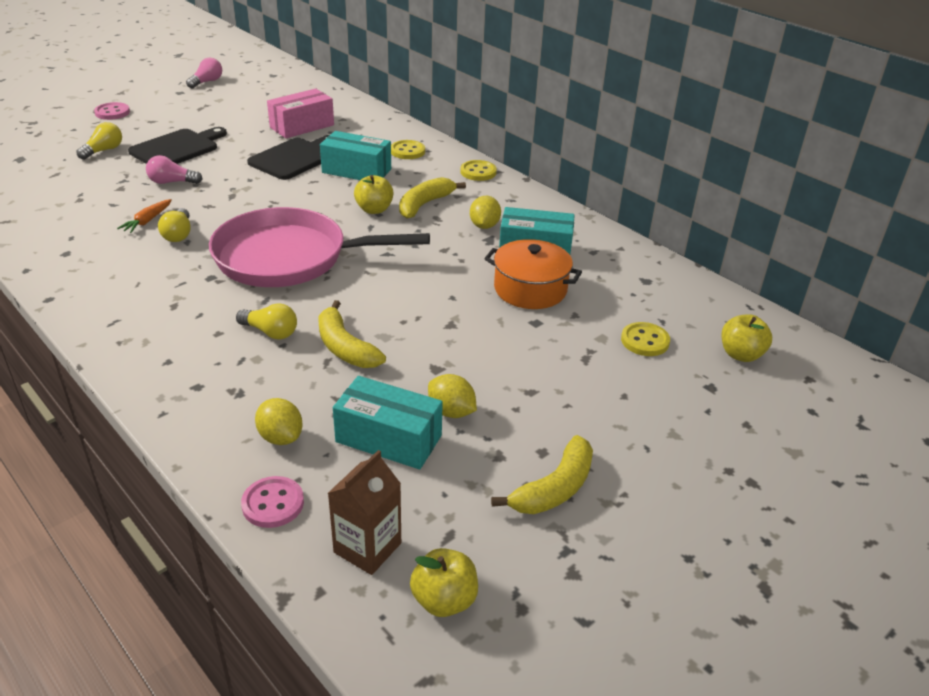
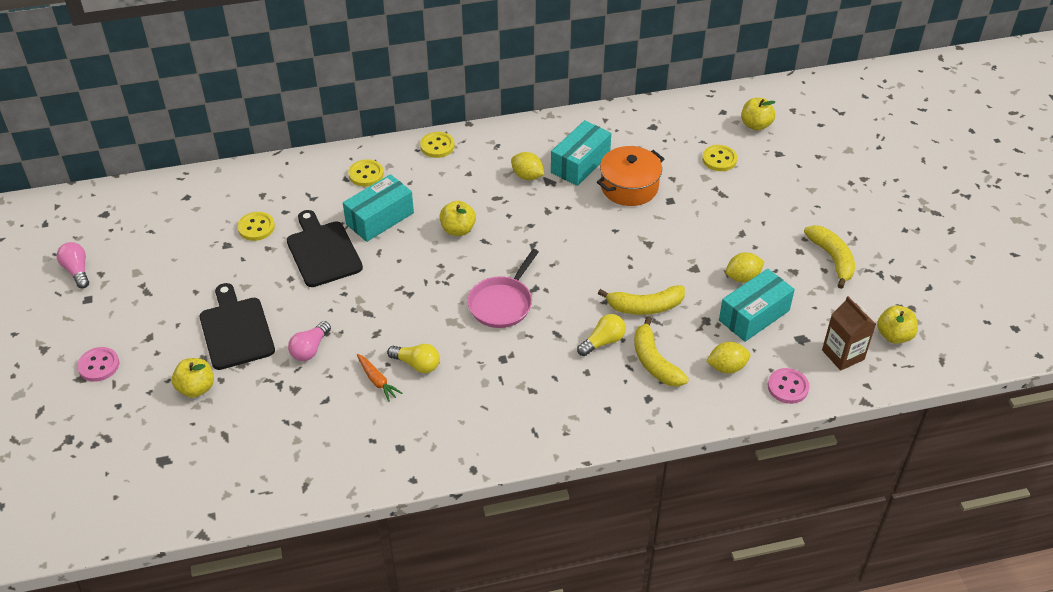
camera: 60 degrees left, 10 degrees up
yellow light bulb [76,122,122,160] -> yellow apple [172,358,214,398]
pink pan [209,207,430,287] -> pink pan [467,249,539,328], size x0.55
pink box [267,89,334,138] -> yellow button [237,212,275,241]
yellow banana [399,177,466,219] -> yellow banana moved to [634,316,689,387]

